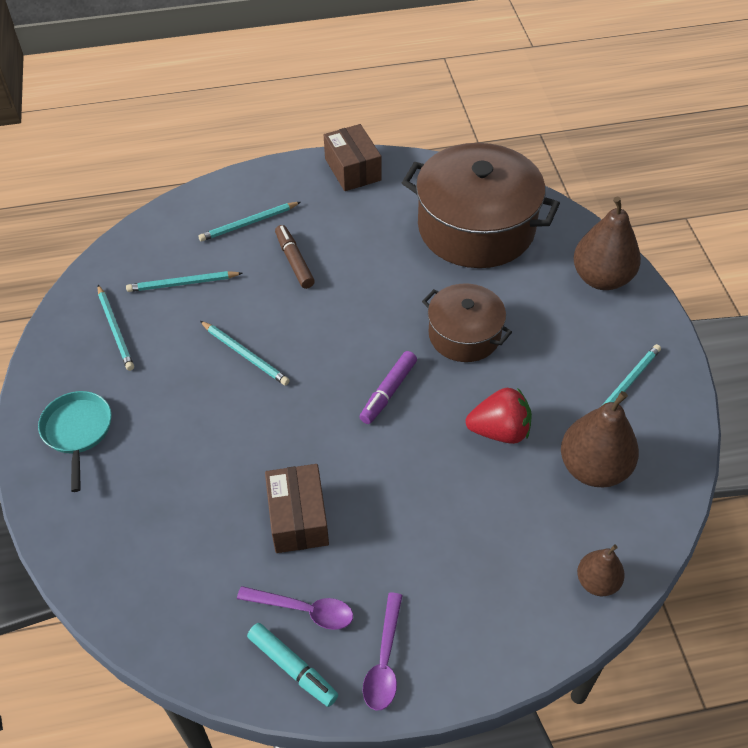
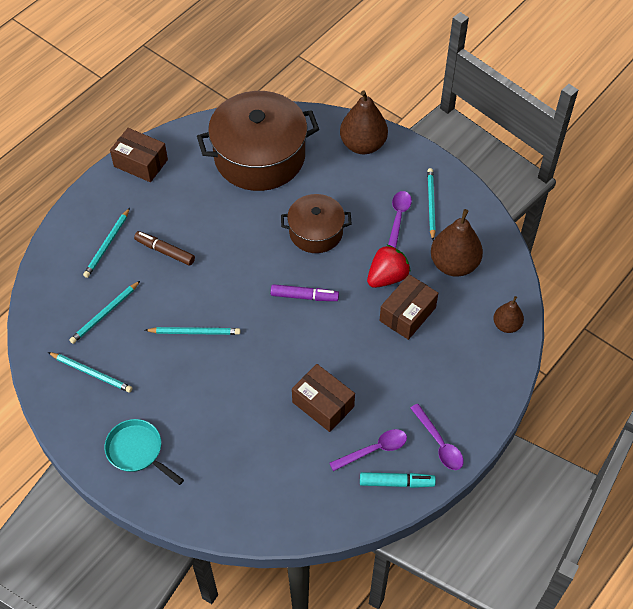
camera: 40 degrees left, 5 degrees up
purple marker [360,351,417,424] -> purple marker turned 75 degrees counterclockwise [271,284,339,301]
none -> brown box [379,274,438,340]
none -> purple spoon [388,191,412,248]

